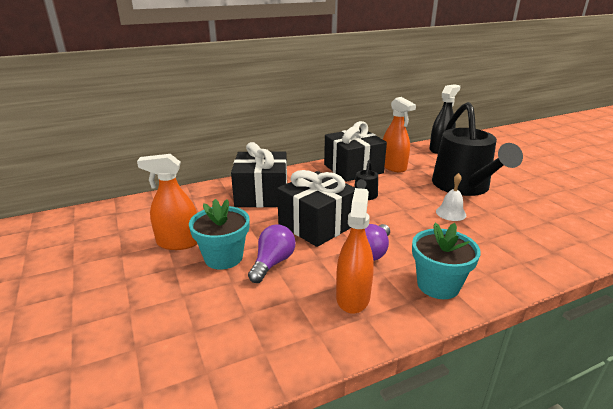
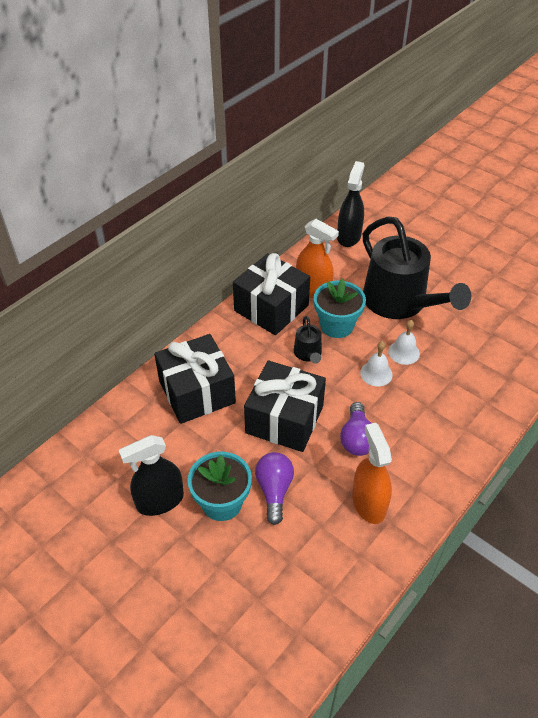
camera: 25 degrees left, 20 degrees up
orange spray bottle [137,154,197,250] -> black spray bottle [119,435,184,516]
turquoise flower pot [412,223,481,299] -> turquoise flower pot moved to [314,279,366,338]
none -> white bell [360,341,393,386]

